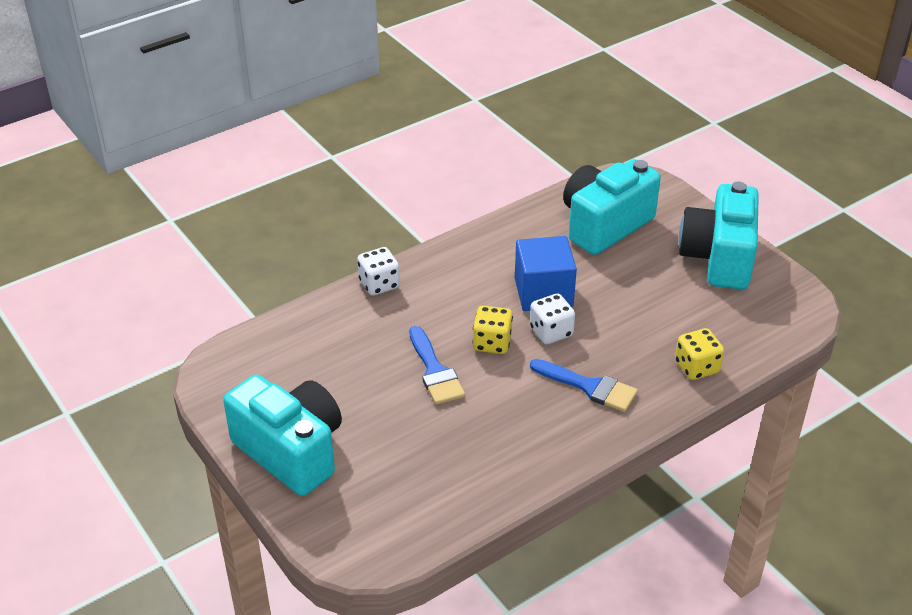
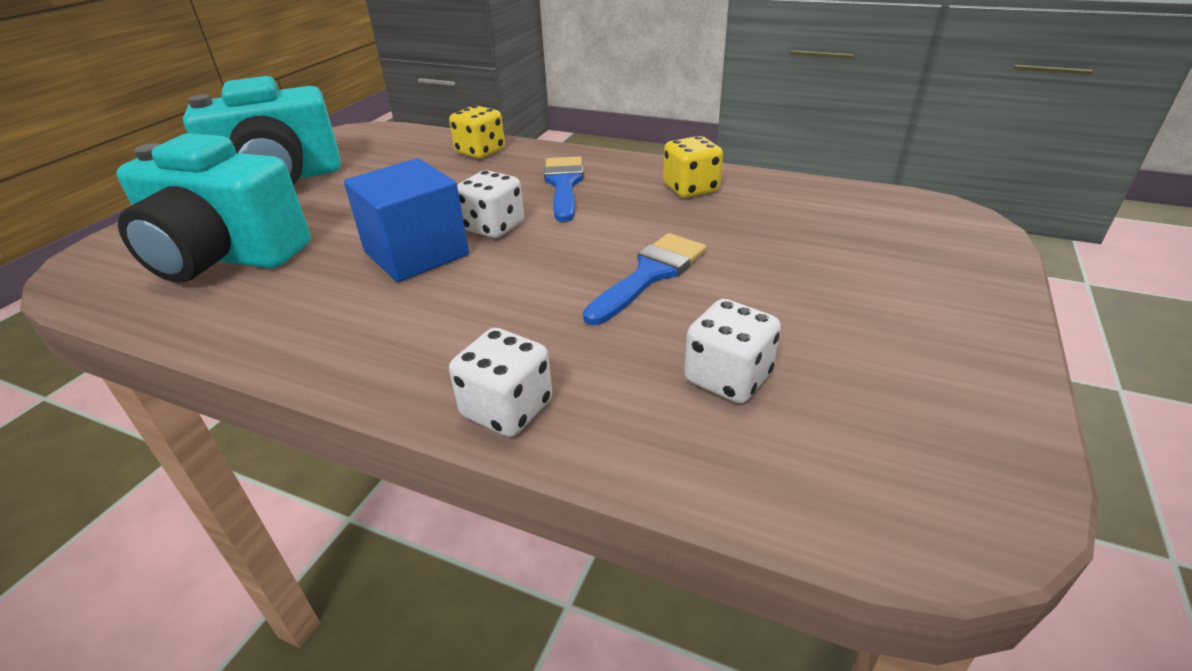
camera: 120 degrees left, 5 degrees down
turquoise camera [223,374,342,496] -> none
yellow dice [473,306,513,354] -> yellow dice moved to [663,136,723,198]
none -> white dice [684,299,781,404]

